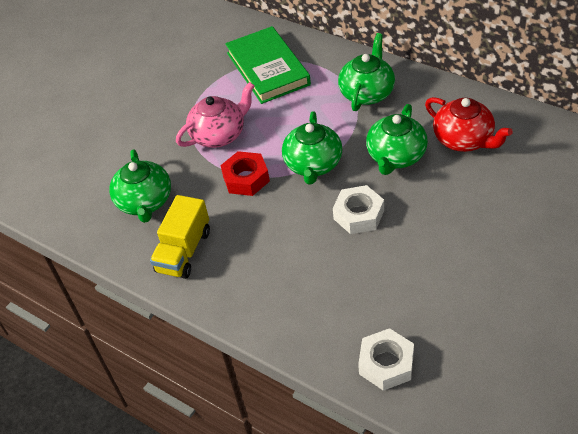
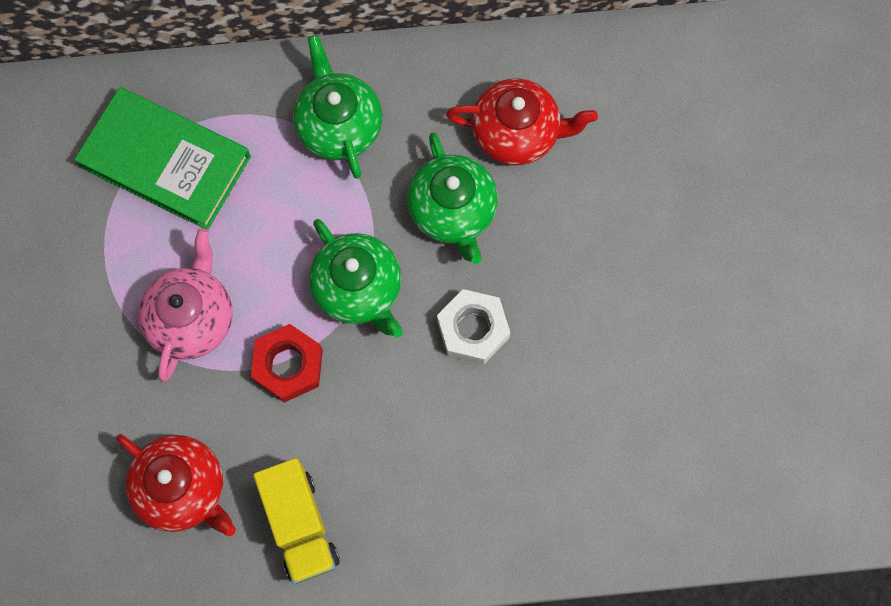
camera: 45 degrees left, 25 degrees up
green teapot [109,149,171,223] -> red teapot [116,434,236,536]
white nut [358,328,414,391] -> none

